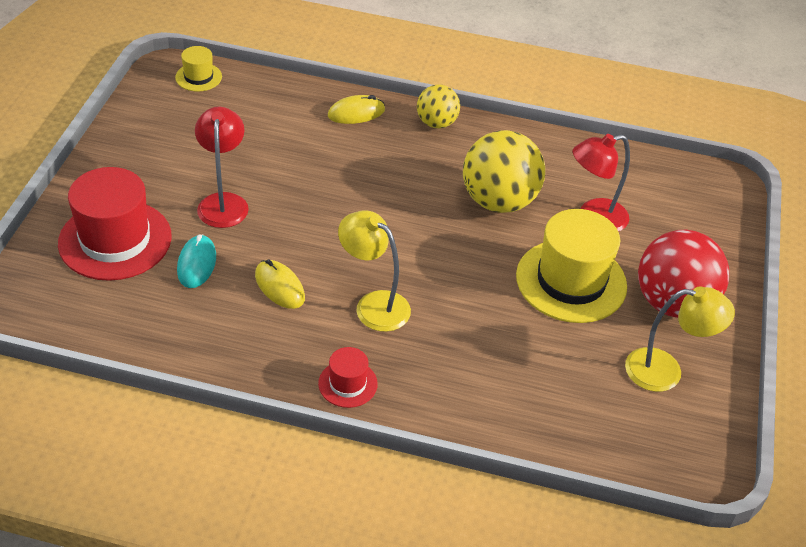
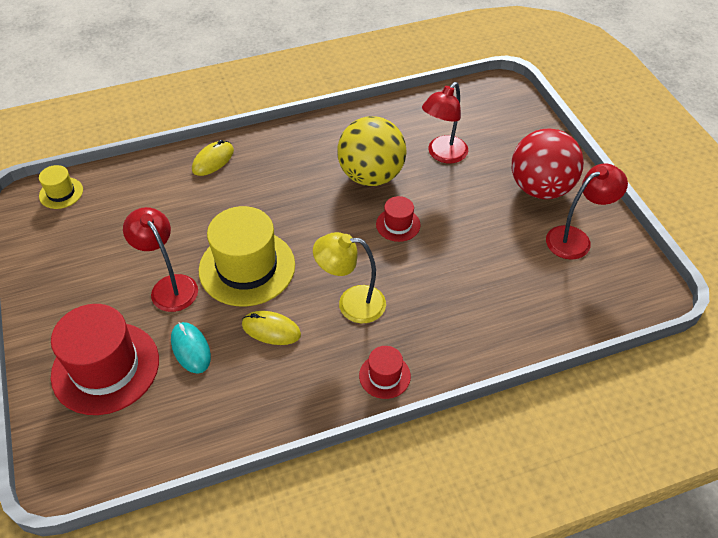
camera: 30 degrees left, 5 degrees up
yellow ball [417,84,460,128] -> none
yellow hat [516,209,627,323] -> yellow hat moved to [199,206,295,307]
yellow lamp [625,286,735,392] -> red lamp [546,164,628,260]
none -> red hat [376,196,421,242]

